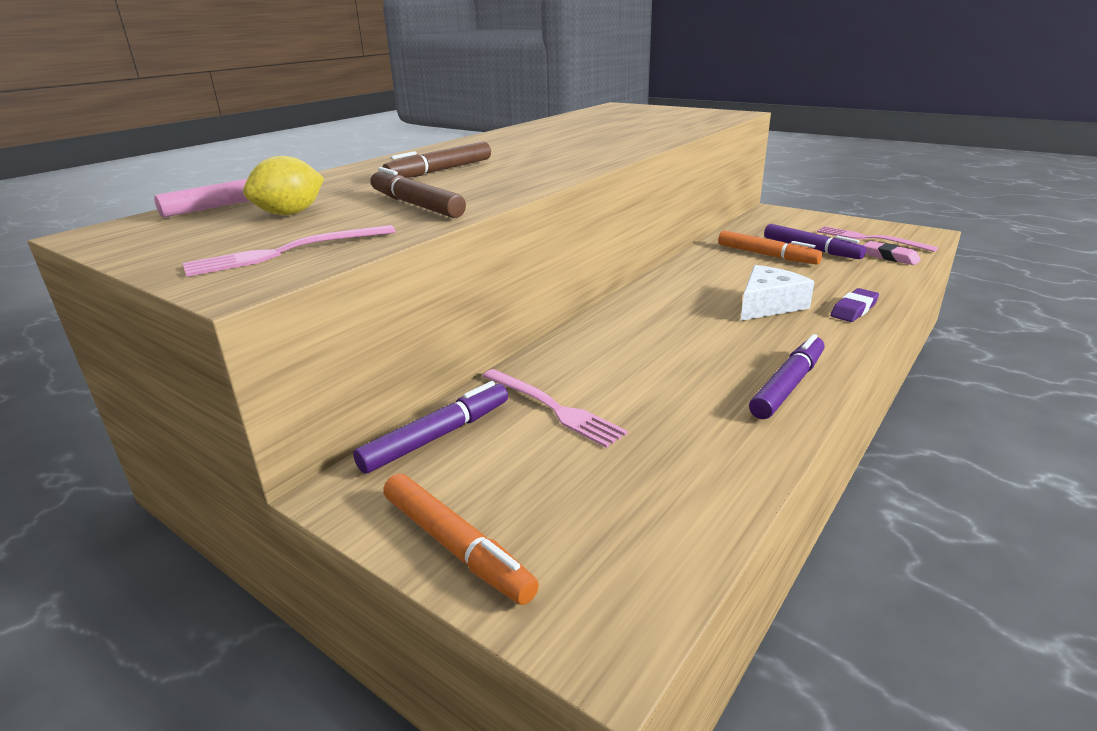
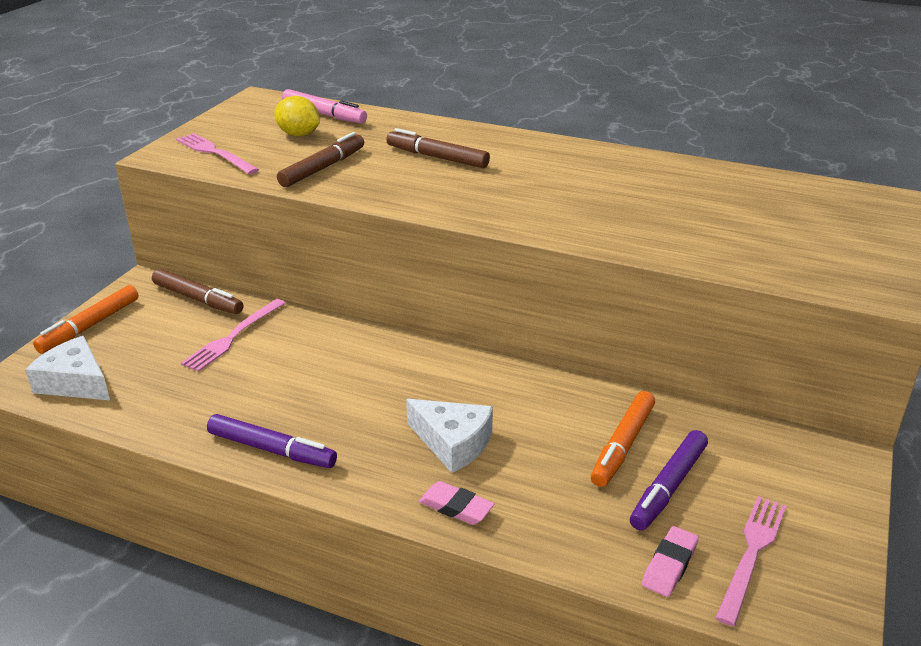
camera: 75 degrees right, 5 degrees up
purple marker [353,381,508,474] -> brown marker [152,269,243,314]
purple eraser [830,288,879,322] -> pink eraser [419,481,494,525]
none -> white cheese [25,336,110,400]

